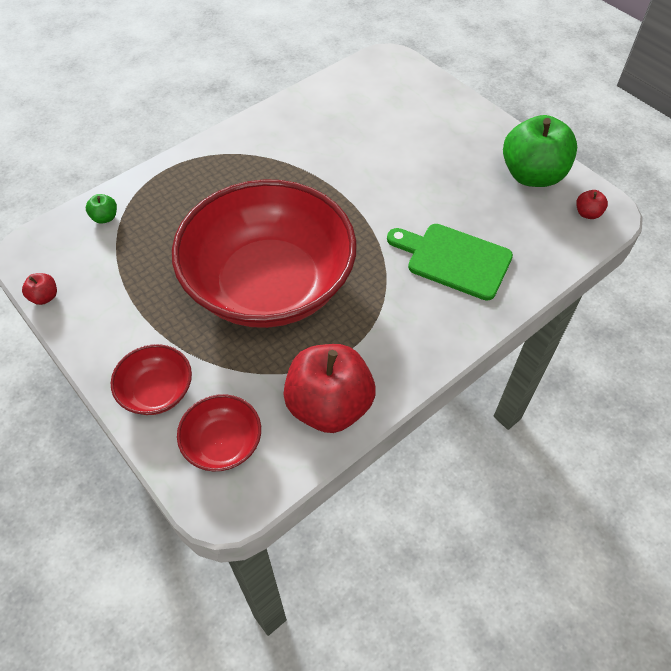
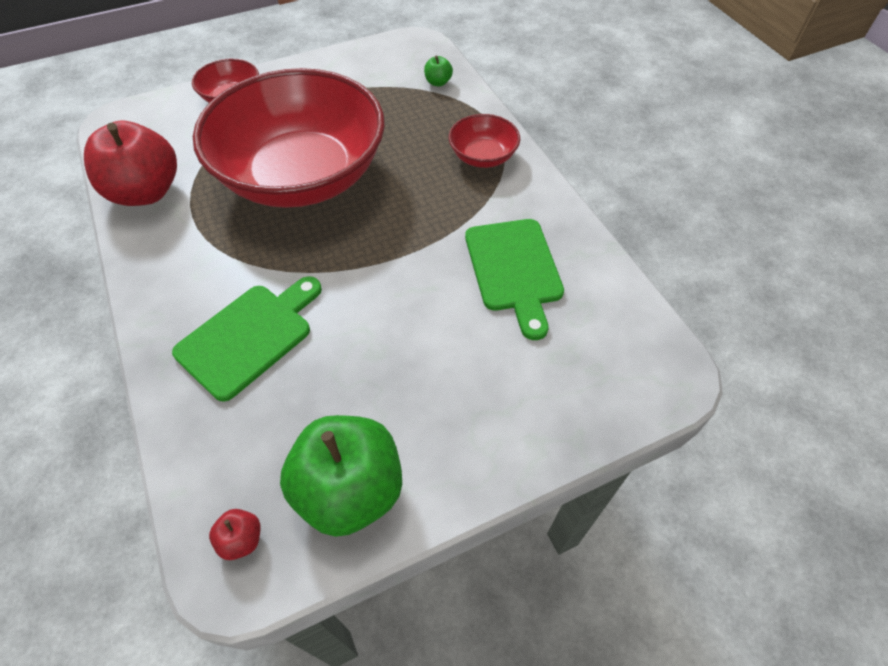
camera: 105 degrees right, 0 degrees up
red apple [22,273,57,305] -> none
red bowl [177,394,261,472] -> red bowl moved to [449,114,520,168]
none -> green cutting board [465,219,564,340]

